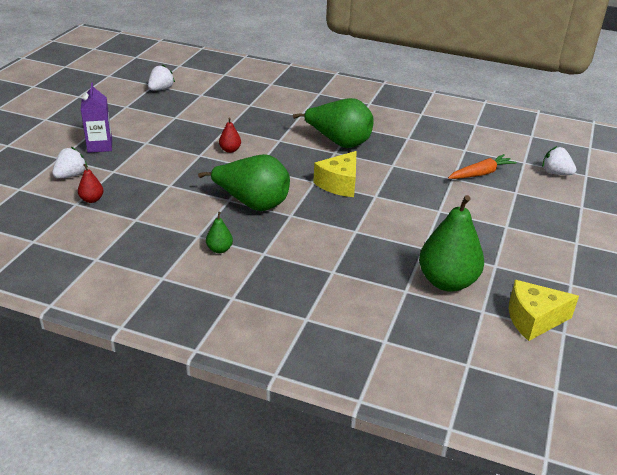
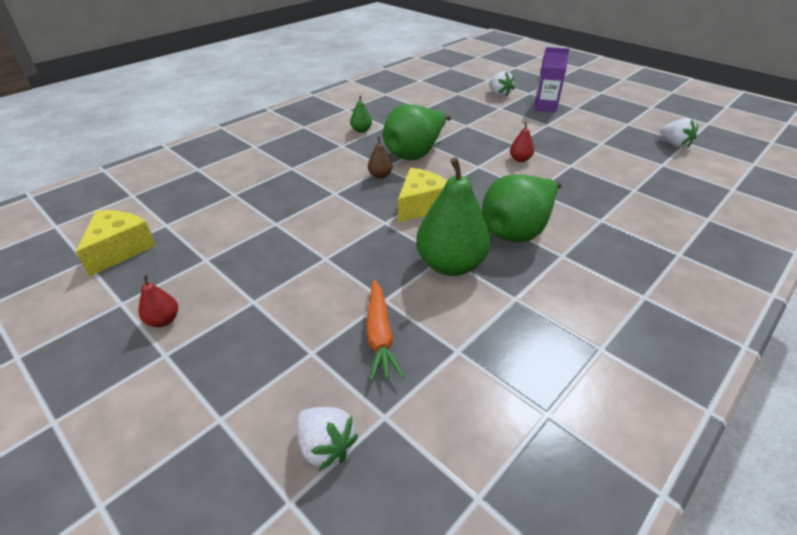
camera: 115 degrees right, 5 degrees up
red pear [78,164,104,203] -> red pear moved to [139,275,178,327]
yellow cheese [313,151,356,197] -> yellow cheese turned 75 degrees clockwise [398,168,447,222]
green pear [419,195,484,292] -> green pear moved to [416,157,491,276]
white strawberry [542,146,576,175] -> white strawberry turned 75 degrees clockwise [297,407,358,471]
none -> brown pear [368,137,393,179]

